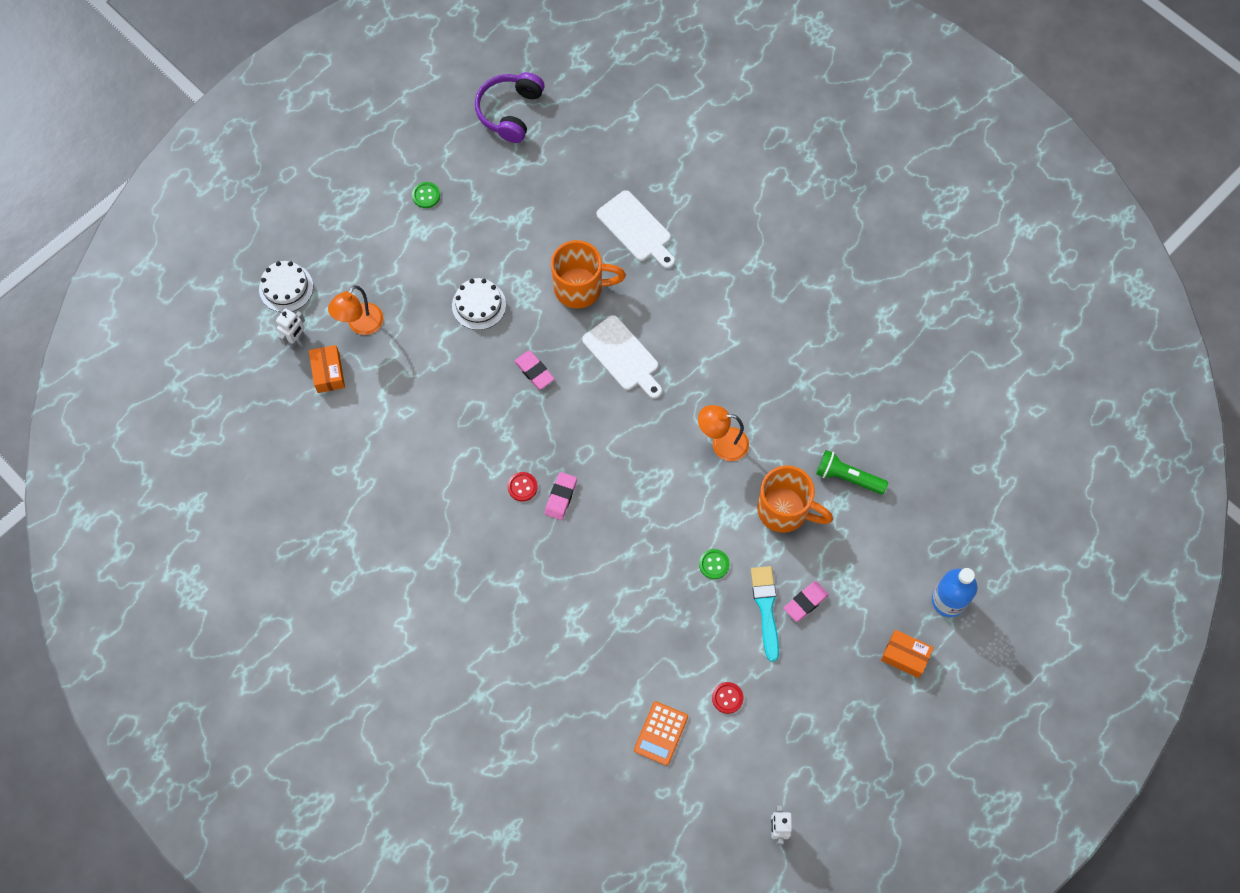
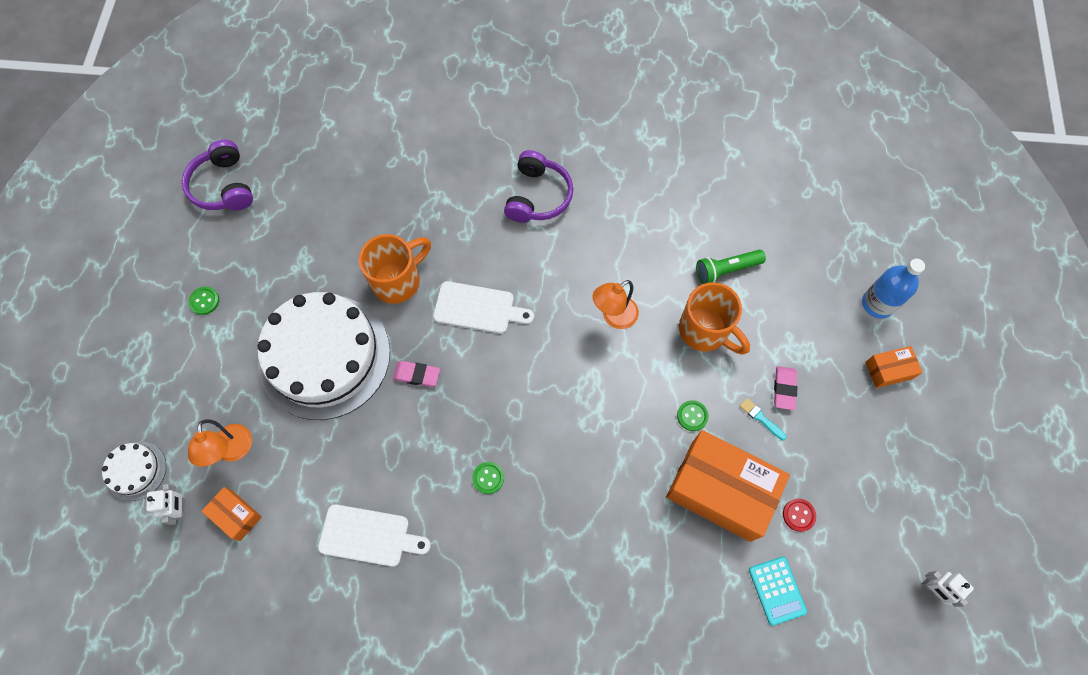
camera: 40 degrees left, 0 degrees up
white cake [452,278,506,330] -> white cake [257,292,390,420], size x2.31
red button [507,472,537,501] -> green button [472,462,504,494]
pink eraser [545,472,577,520] -> none
white cutting board [596,190,675,268] -> white cutting board moved to [318,504,431,567]
orange calculator [634,701,688,766] -> turquoise calculator [749,557,807,625]
turquoise brush [751,566,779,662] -> turquoise brush [740,398,786,440], size x0.56
orange mug [757,465,833,533] -> orange mug turned 60 degrees clockwise [679,282,750,355]
none -> purple headphones [504,150,573,223]
none -> orange box [666,430,790,542]

